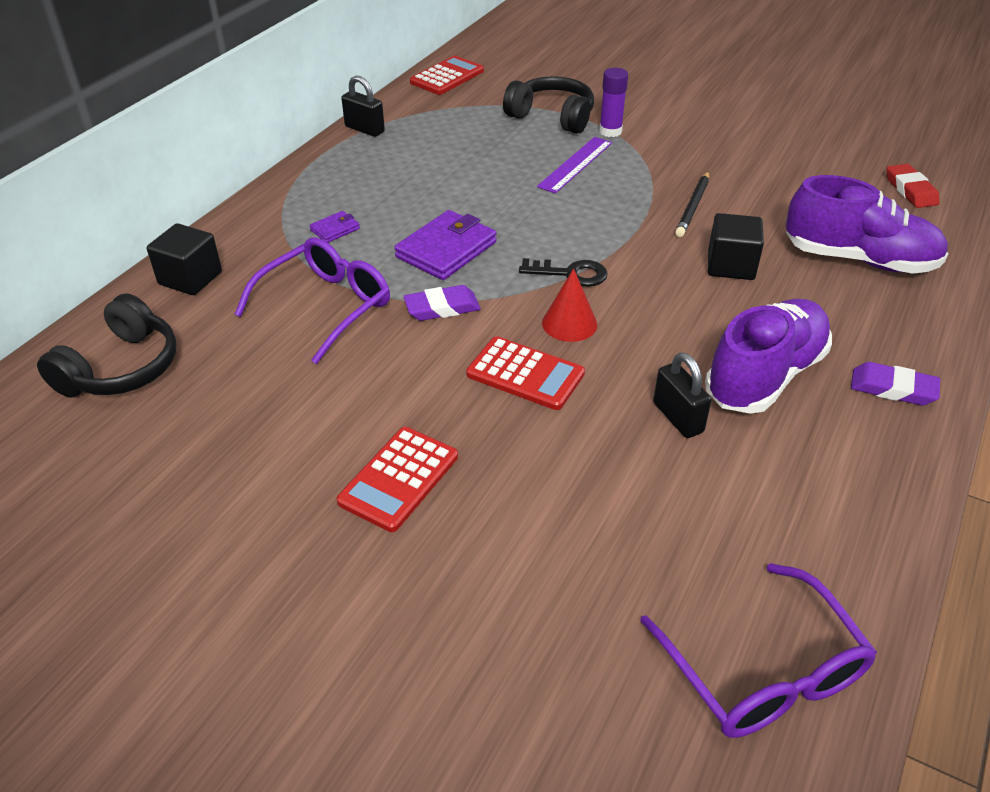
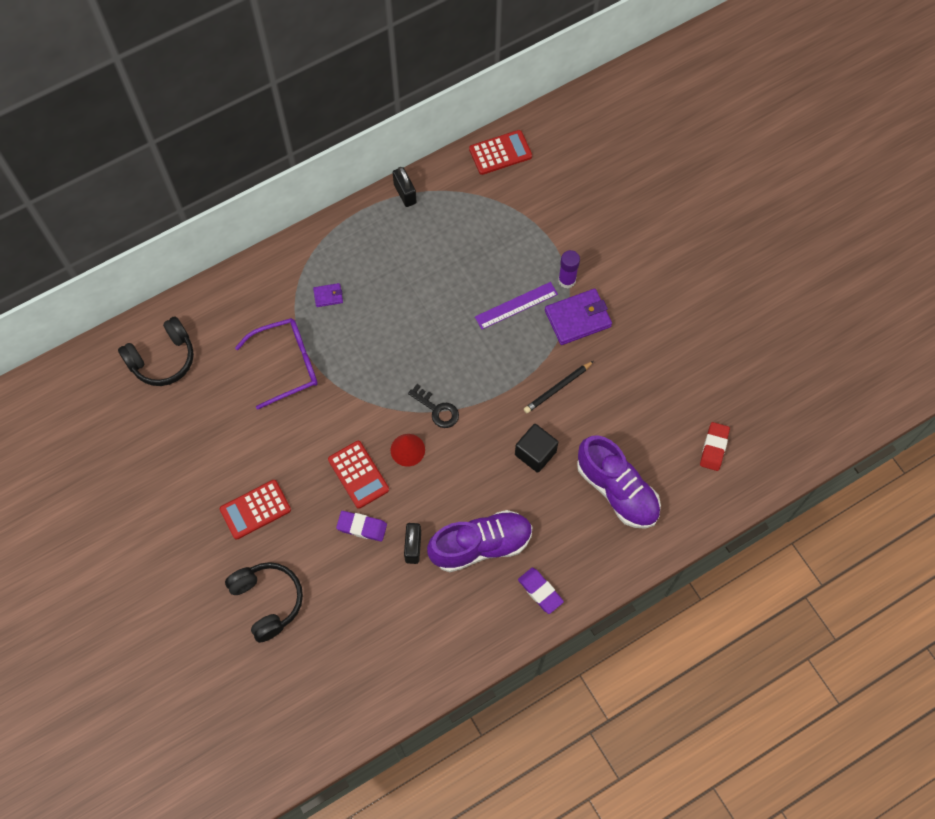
camera: 30 degrees right, 25 degrees up
black cube [147,223,222,295] -> none
purple wallet [394,210,497,280] -> purple wallet moved to [545,289,612,345]
purple eraser [403,285,481,321] -> purple eraser moved to [336,511,387,541]
black headphones [503,76,594,134] -> black headphones moved to [225,562,303,643]
purple glasses [640,563,877,738] -> none

